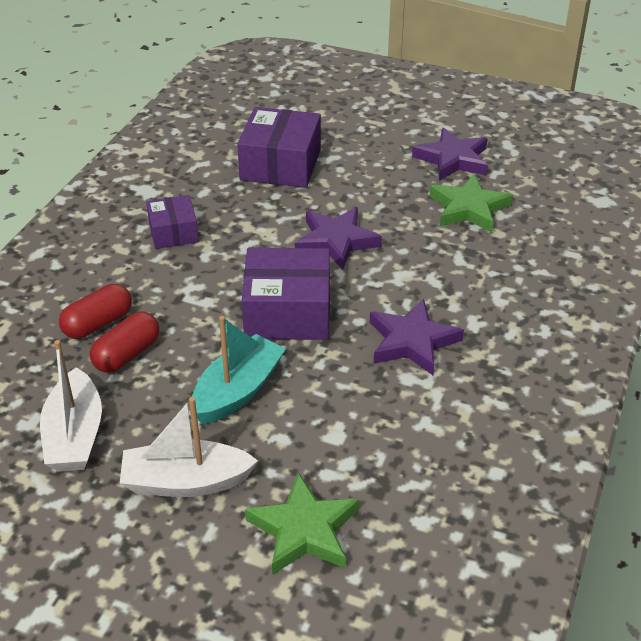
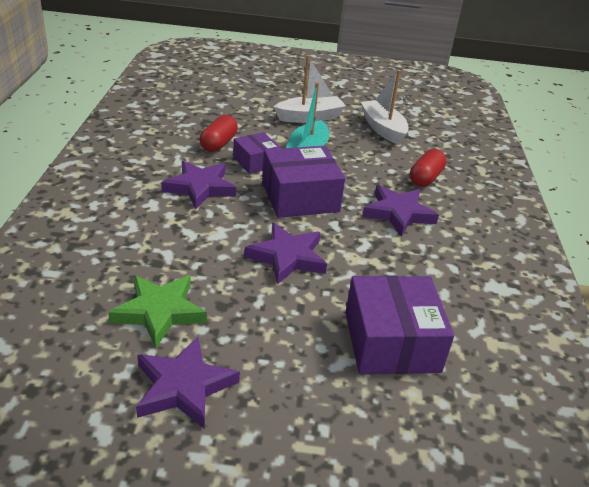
camera: 160 degrees right, 5 degrees down
red capsule [90,311,159,373] -> red capsule moved to [200,115,238,152]
purple box [146,195,199,249] -> purple box moved to [233,132,281,174]
green star [245,472,359,575] -> none
none -> purple star [362,185,439,237]

